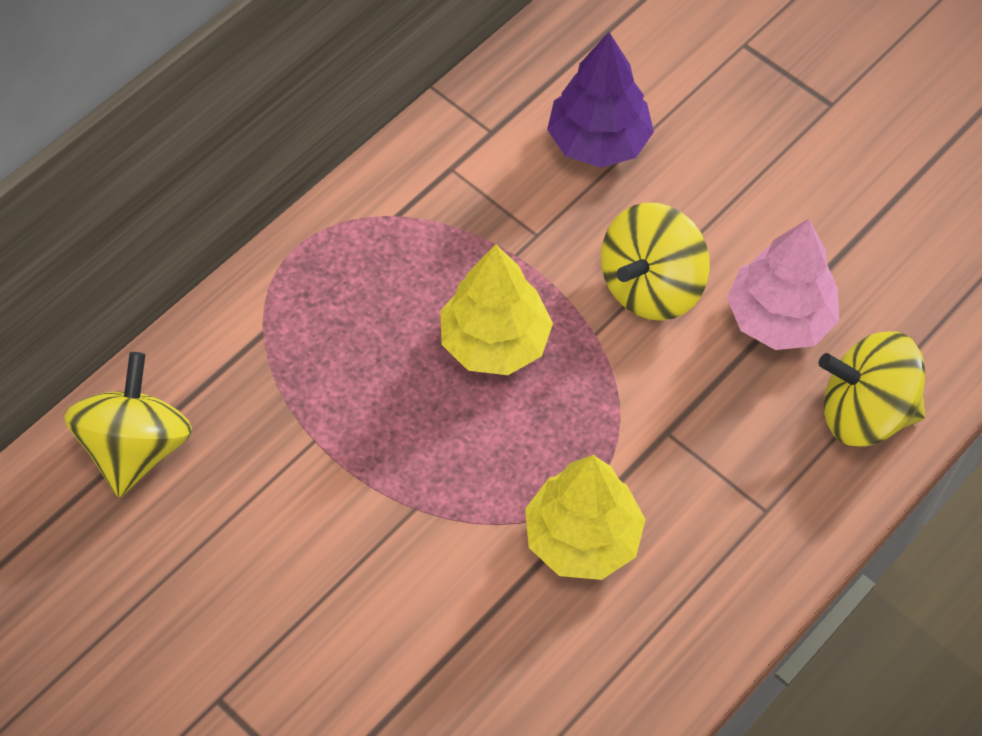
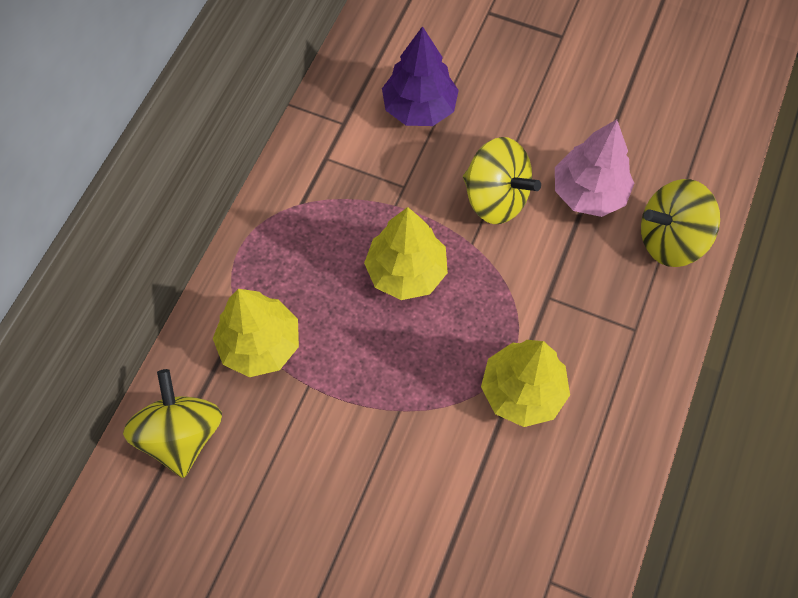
camera: 20 degrees left, 5 degrees up
yellow spinning top [601,203,710,321] -> yellow spinning top turned 75 degrees counterclockwise [463,137,541,224]
none -> yellow tree [213,289,299,377]

